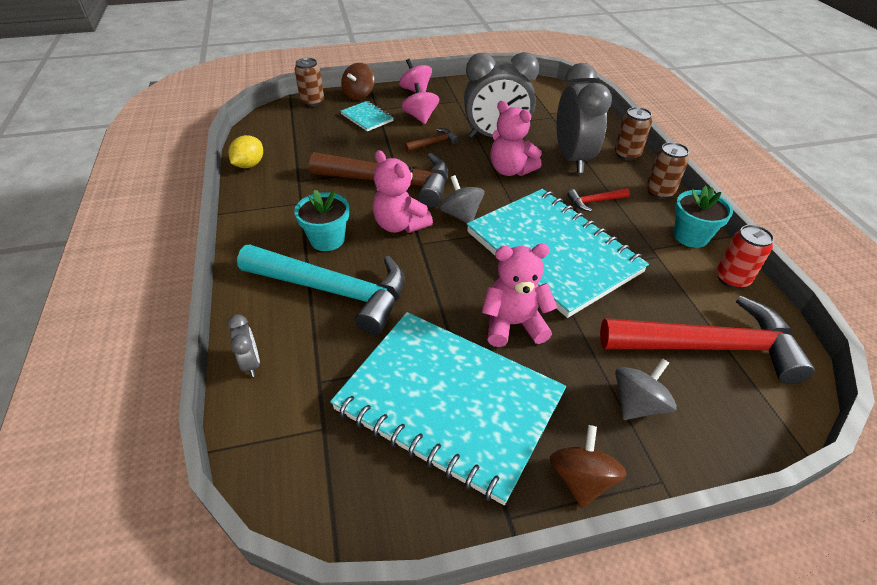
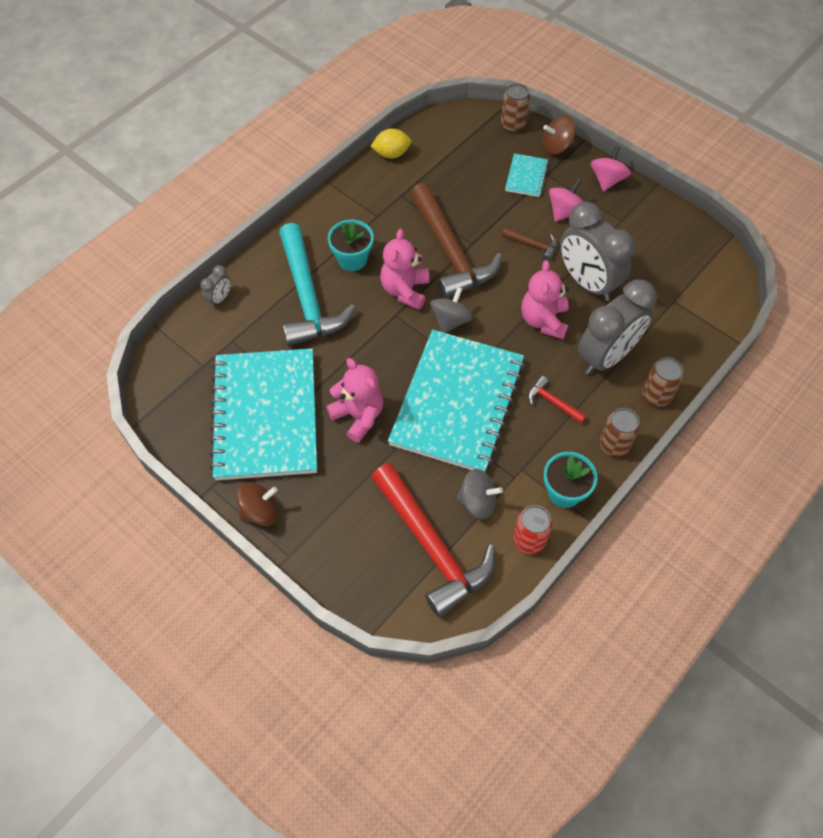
camera: 55 degrees right, 15 degrees up
grey spinning top [615,358,677,420] -> grey spinning top moved to [457,469,503,519]

